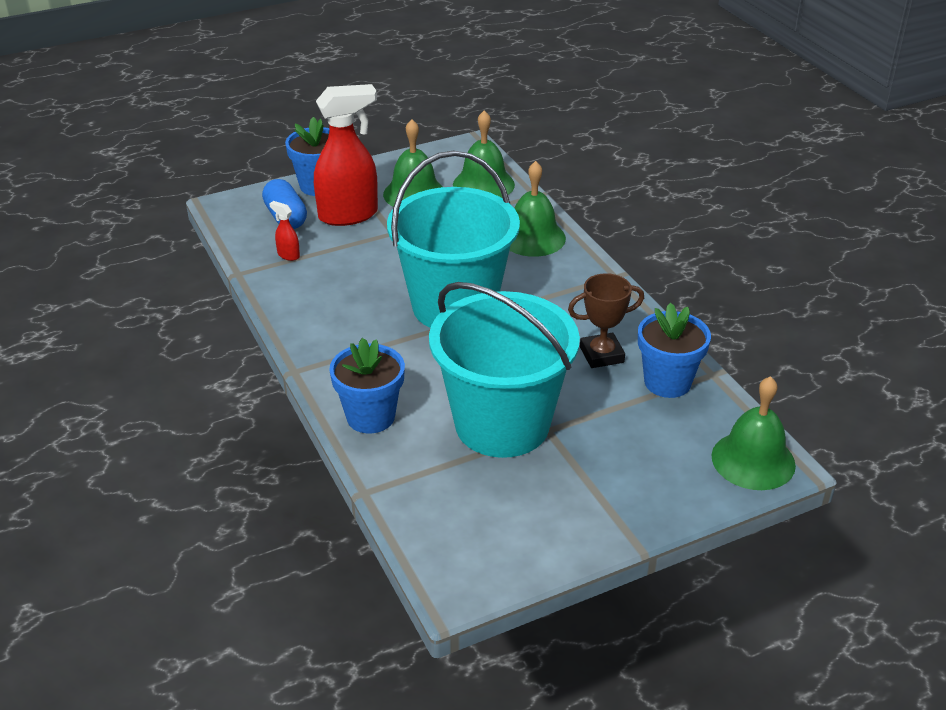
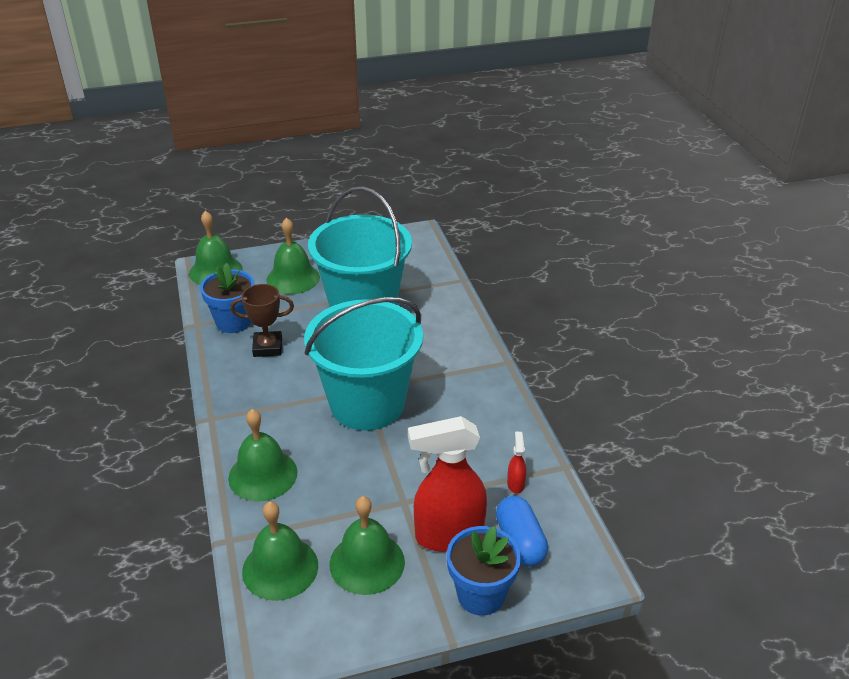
camera: 170 degrees left, 0 degrees up
red spray bottle [269,201,300,261] -> red spray bottle turned 135 degrees counterclockwise [507,432,526,493]
blue flower pot [329,338,405,434] -> none
none -> green bell [266,218,320,294]

